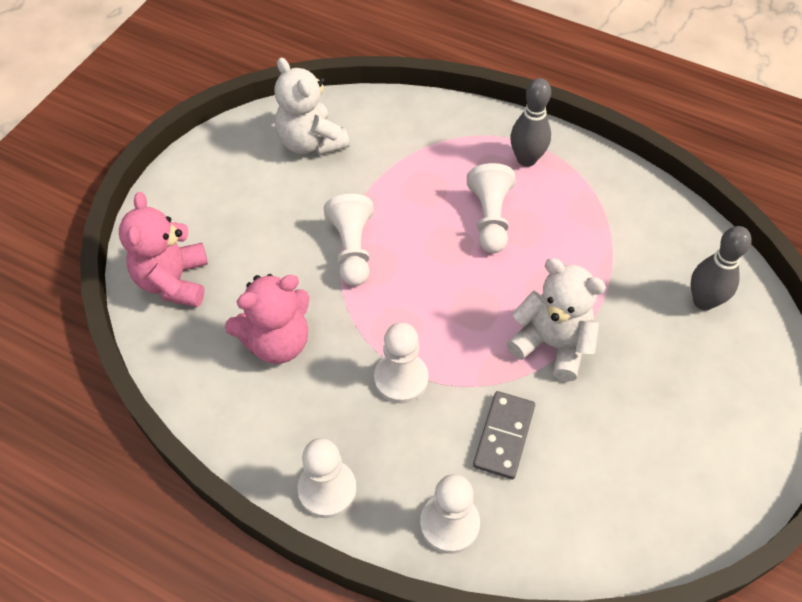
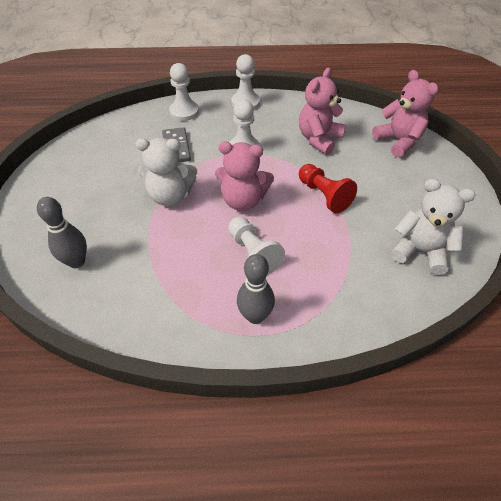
camera: 150 degrees right, 5 degrees down
white pawn [324,194,374,286] -> red pawn [299,164,357,213]
none -> pink teddy bear [215,142,274,211]

